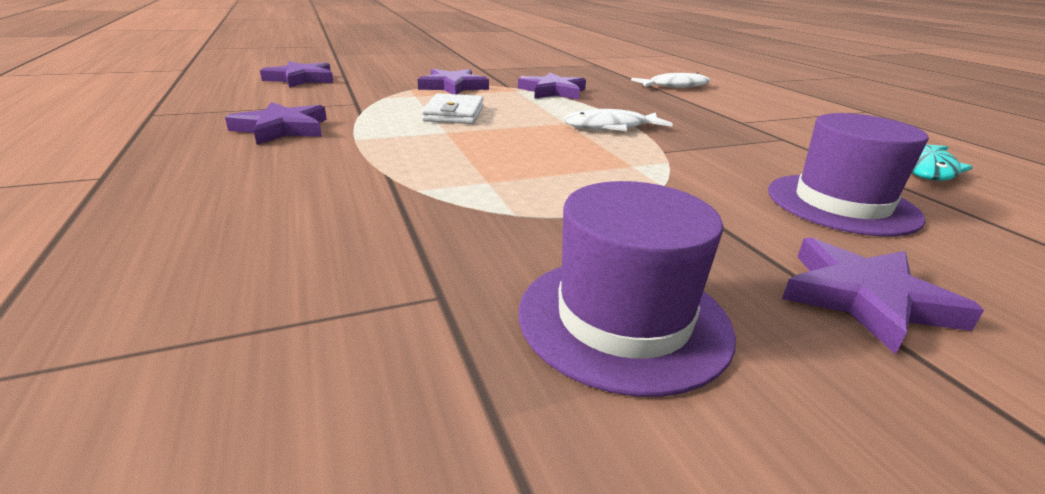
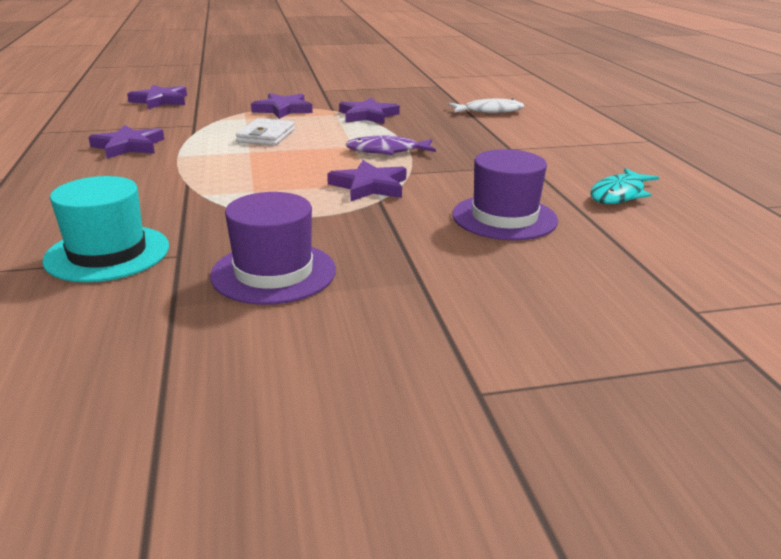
camera: 10 degrees right, 0 degrees up
white fish [563,109,673,131] -> purple fish [345,135,436,155]
purple star [782,238,984,354] -> purple star moved to [327,160,407,202]
none -> turquoise hat [42,176,169,282]

